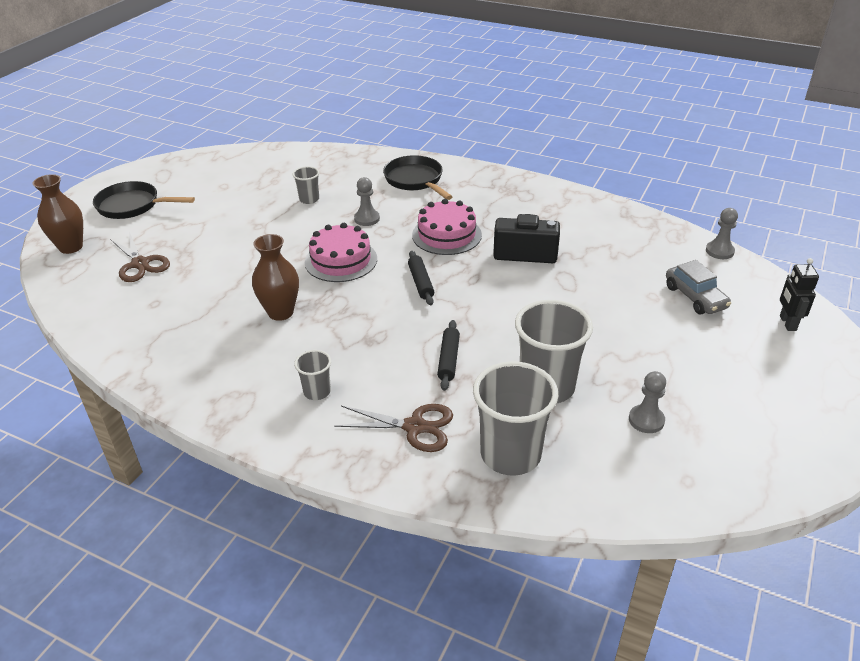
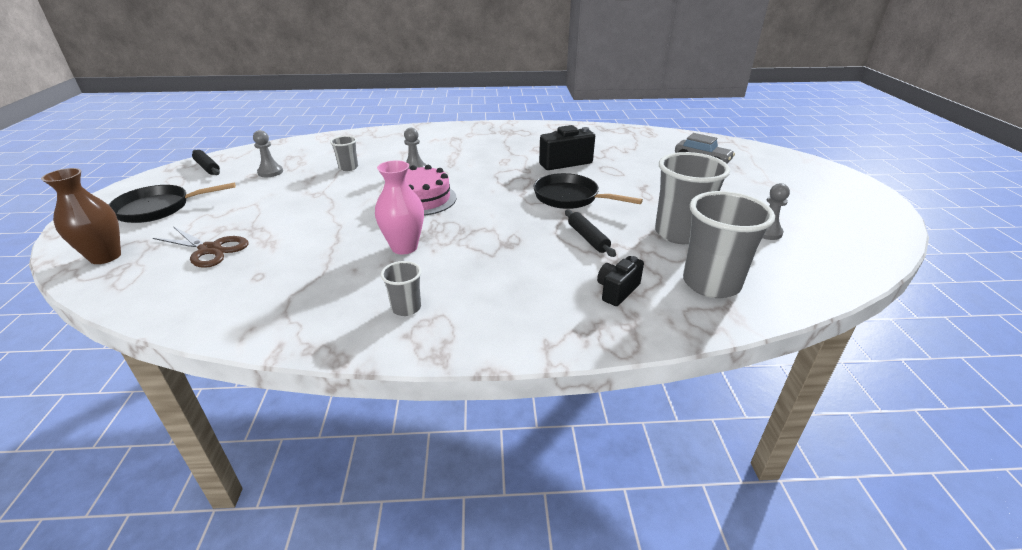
camera: 30 degrees left, 5 degrees down
brown vase [252,234,299,321] -> pink vase [375,160,424,254]
grey cup [294,350,331,400] -> grey cup moved to [381,261,422,316]
brown scissors [334,404,453,452] -> black camera [597,256,644,306]
black pan [383,155,453,200] -> black pan moved to [534,173,643,209]
black rolling pin [408,251,434,306] -> black rolling pin moved to [192,150,220,175]
pink cake [412,199,482,255] -> none
grey pawn [706,208,738,259] -> grey pawn moved to [253,130,283,177]
black robot [780,258,819,331] -> none

